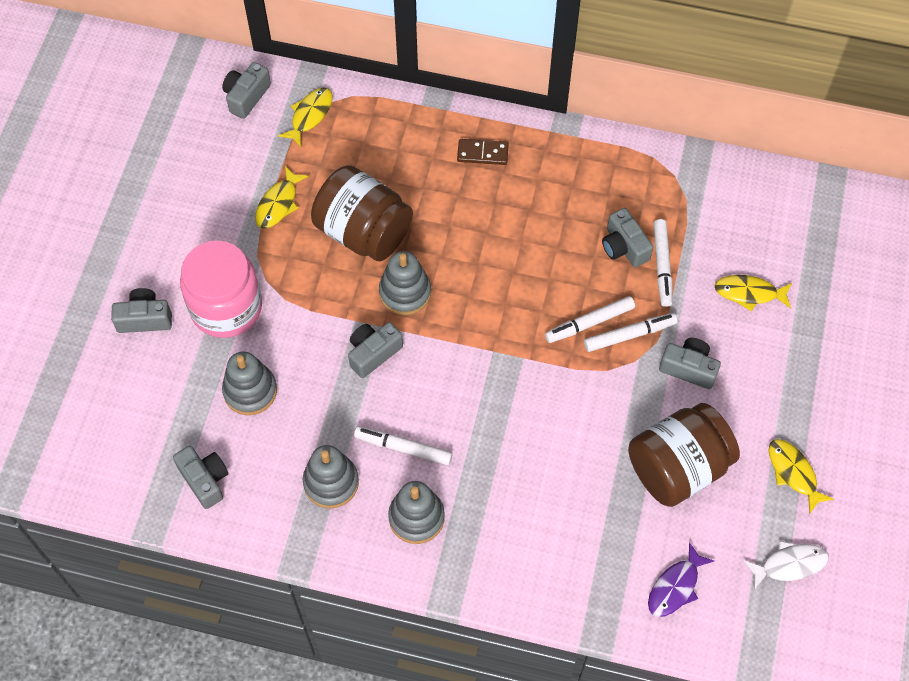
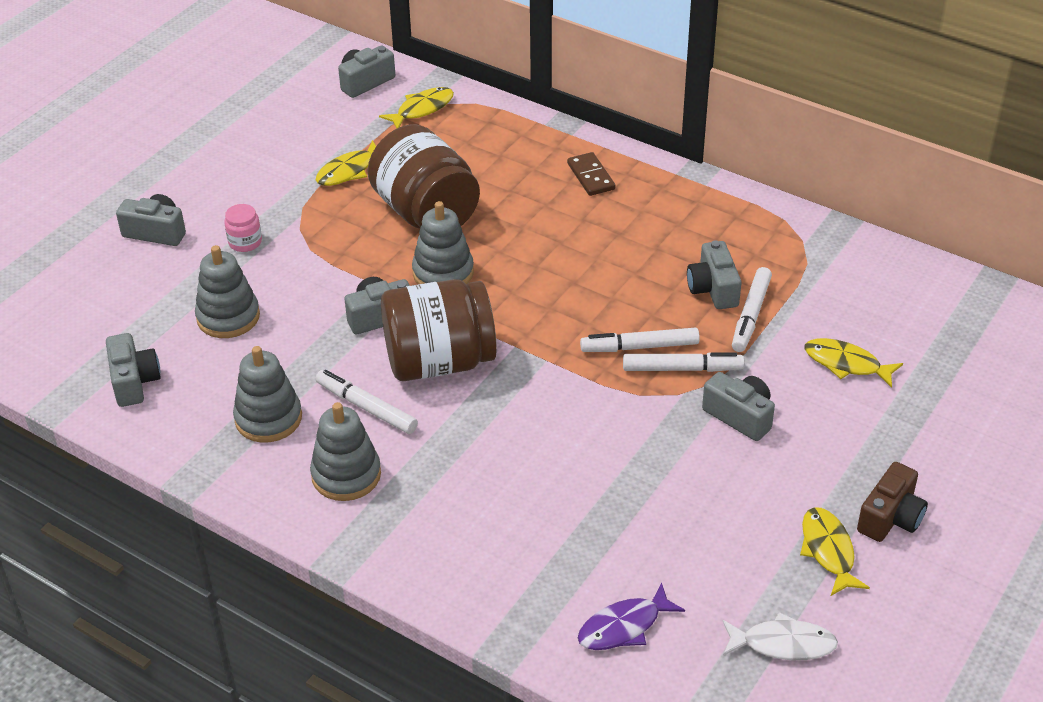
camera: 20 degrees right, 20 degrees down
pink jar [180,240,262,338] -> pink jar [224,204,262,252], size x0.41
brown domino [457,139,509,165] -> brown domino turned 45 degrees clockwise [567,152,616,196]
brown jar [628,403,740,507] -> brown jar moved to [381,279,497,381]
none -> brown camera [857,462,928,542]

